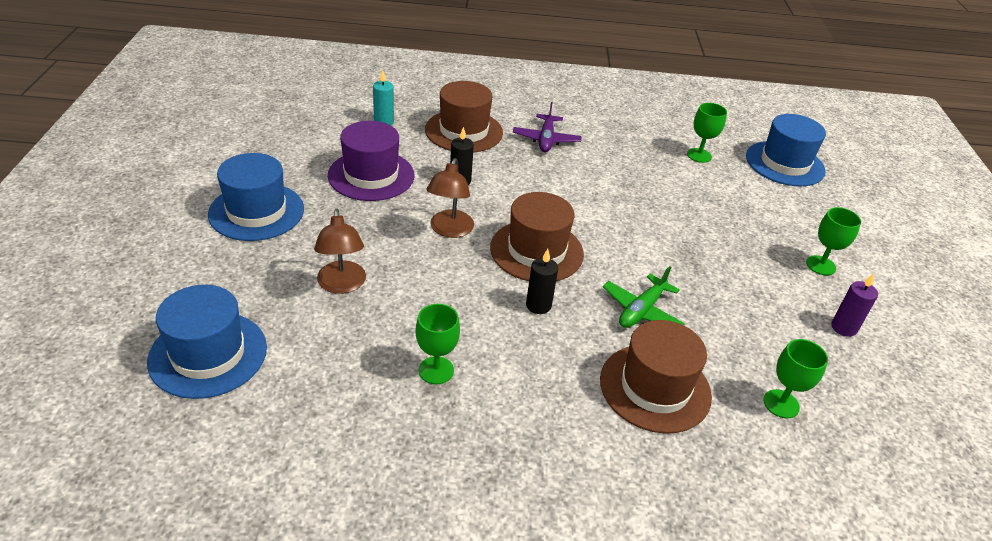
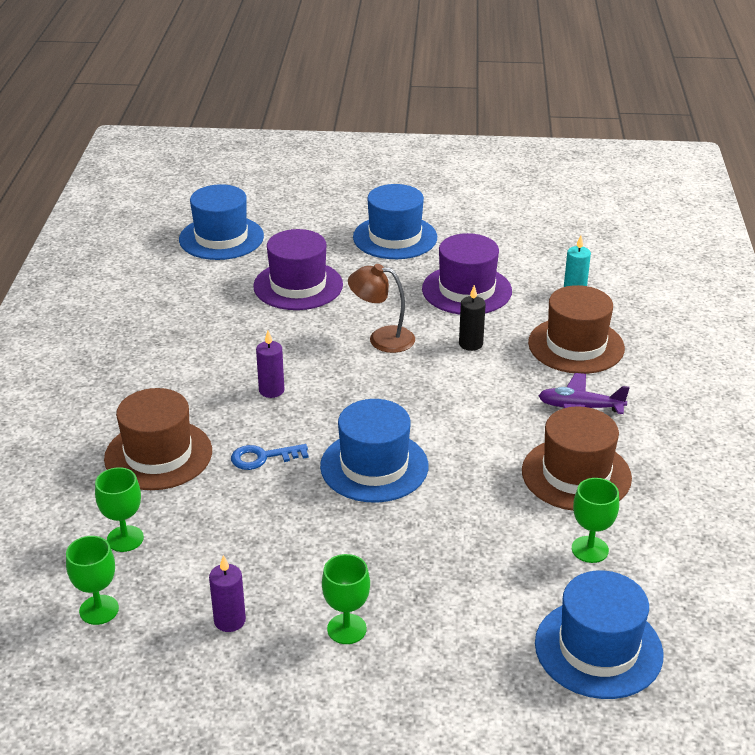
camera: 95 degrees right, 5 degrees down
brown lamp [314,209,366,294] -> purple hat [253,229,343,310]
green goblet [415,304,460,384] -> green goblet moved to [66,536,119,625]
brown hat [490,192,584,281] -> brown hat moved to [522,406,632,511]
black candle [526,249,558,314] -> purple candle [256,331,285,398]
green plane [603,266,685,328] -> blue key [231,444,309,470]
none -> blue hat [320,399,428,503]

